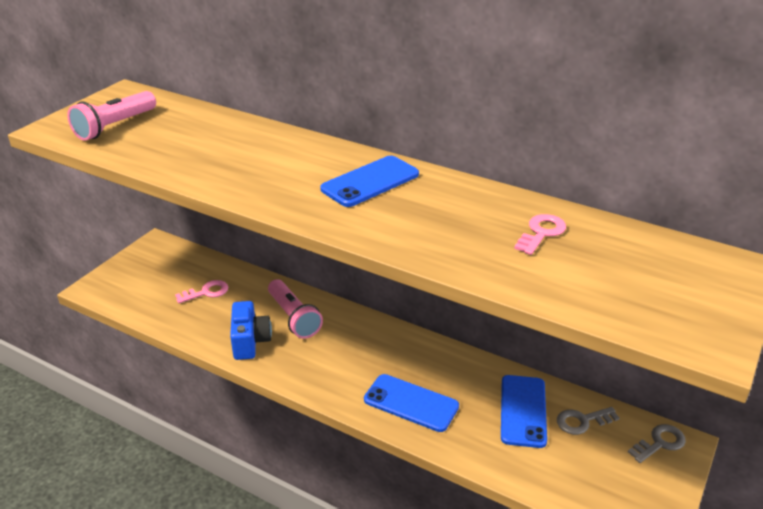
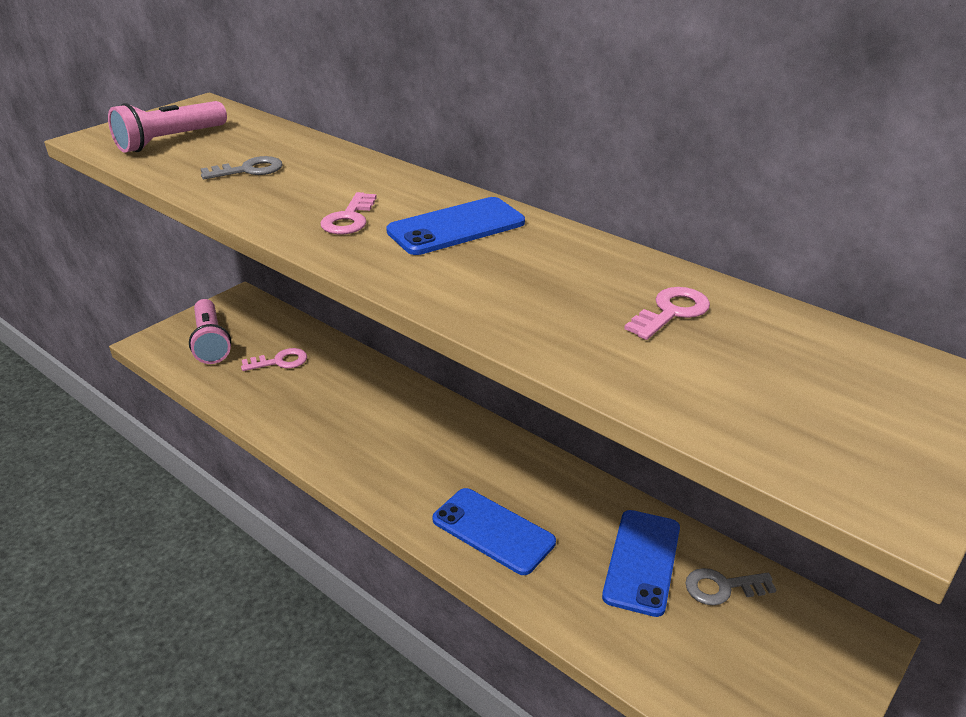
camera: 10 degrees right, 0 degrees up
blue camera [230,301,272,360] -> none
pink flashlight [268,279,323,339] -> pink flashlight moved to [189,299,231,364]
grey key [628,424,686,463] -> grey key moved to [201,156,283,179]
none -> pink key [321,192,377,234]

